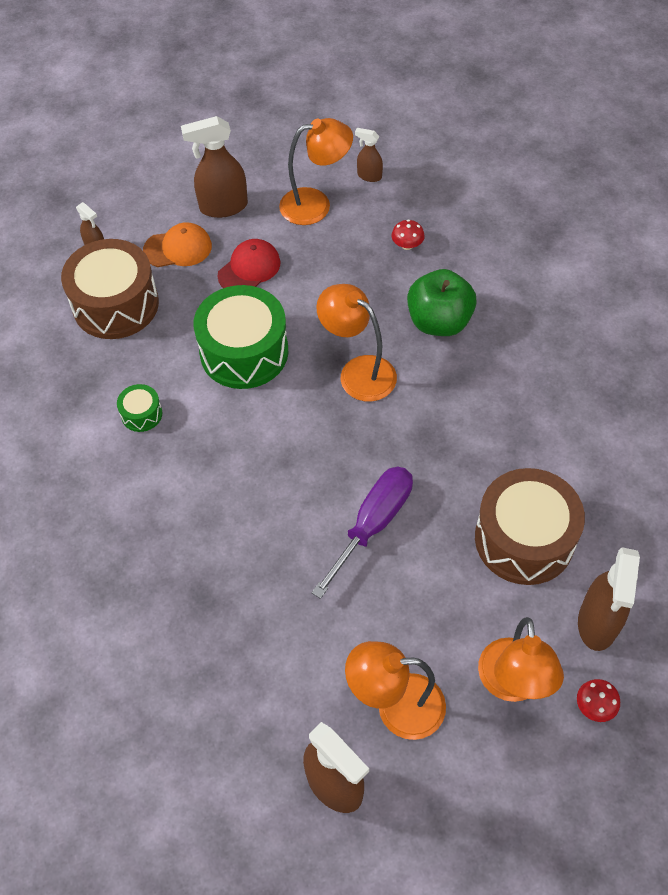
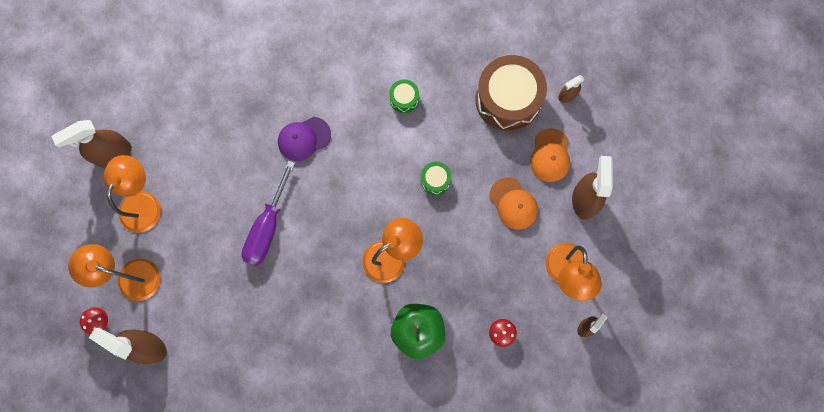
camera: 105 degrees right, 20 degrees up
green drum [193,285,288,389] -> green drum [421,162,451,195], size x0.45
red cap [218,239,281,288] -> orange cap [489,177,538,230]
purple screwdriver [312,467,413,599] -> purple screwdriver turned 60 degrees clockwise [242,161,295,266]
brown drum [475,468,585,585] -> none
none -> purple cap [278,117,331,161]

